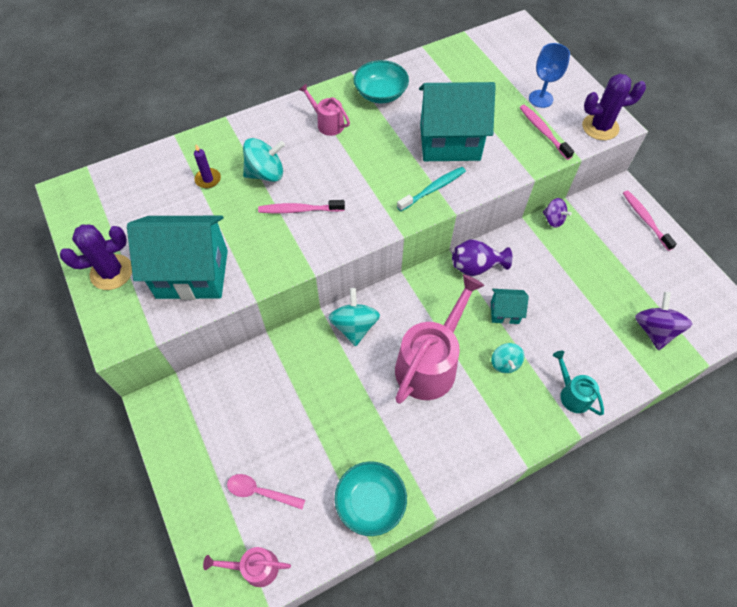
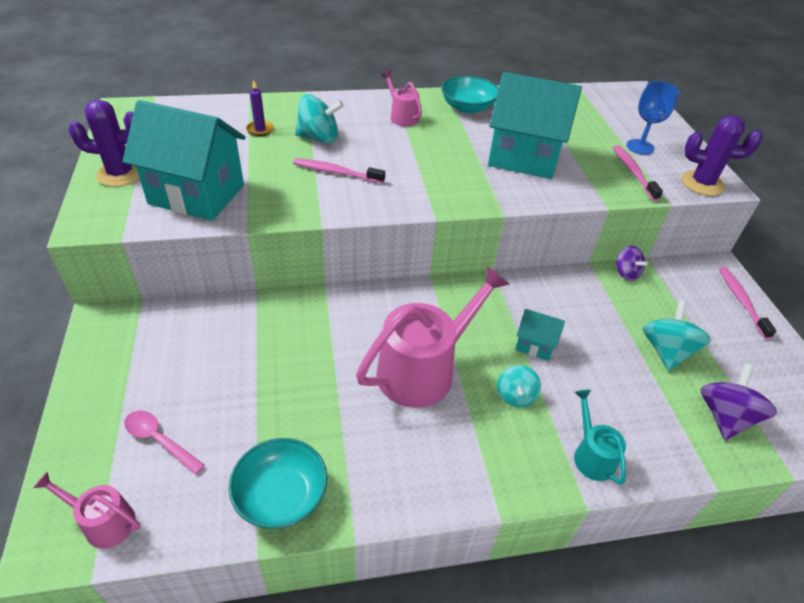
camera: 15 degrees right, 15 degrees down
turquoise spinning top [328,288,380,346] -> turquoise spinning top moved to [643,300,711,371]
turquoise toothbrush [397,167,466,212] -> none
purple vase [452,239,513,276] -> none

